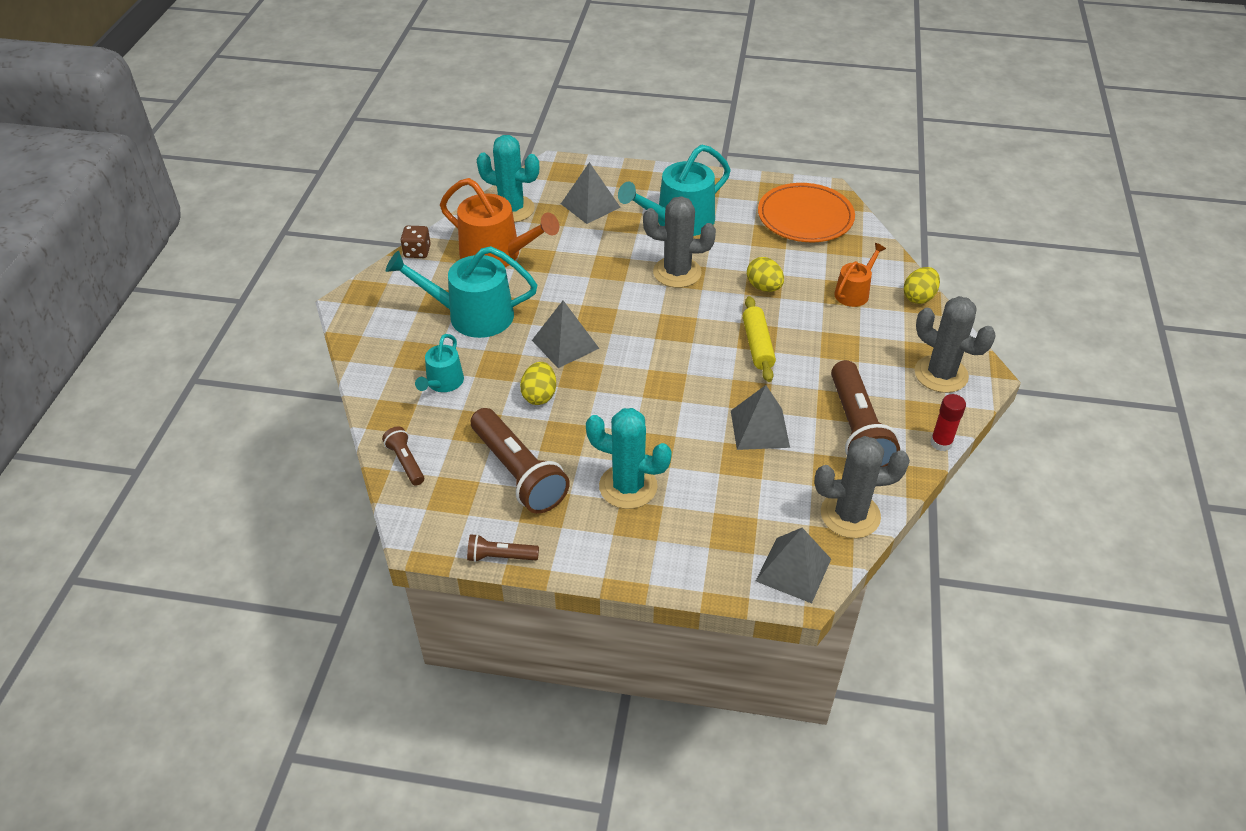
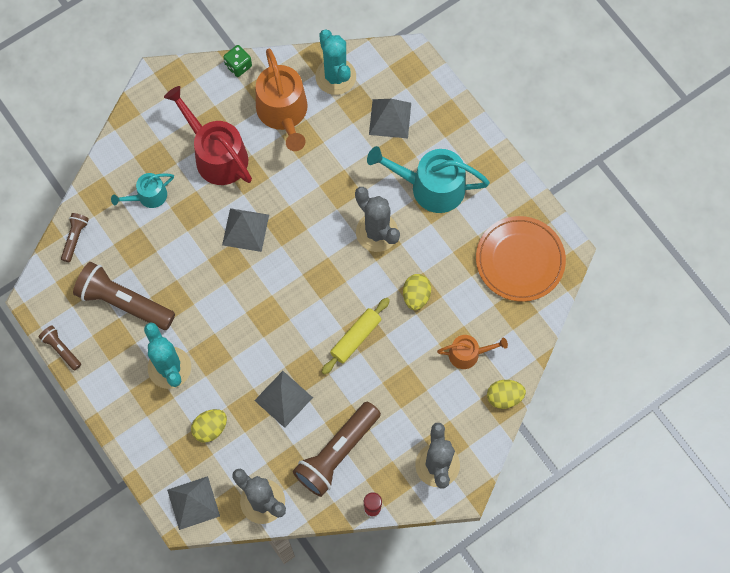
camera: 45 degrees right, 25 degrees up
turquoise watering can [386,246,537,338] -> red watering can [164,86,252,185]
brown dice [400,226,431,258] -> green dice [223,45,252,77]
brown flashlight [471,408,570,514] -> brown flashlight turned 105 degrees clockwise [73,262,175,330]
yellow egg [520,362,556,405] -> yellow egg moved to [191,409,227,443]

